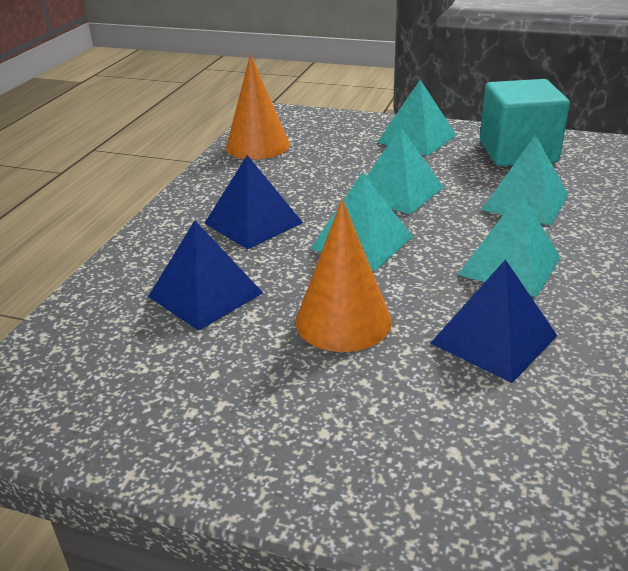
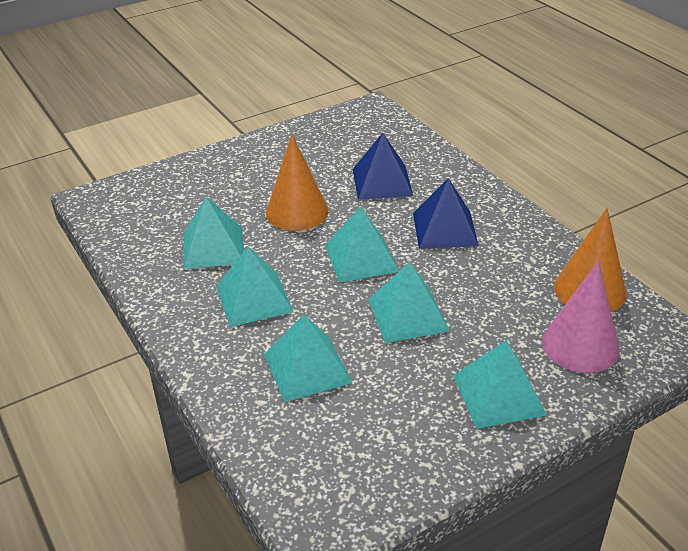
camera: 130 degrees right, 5 degrees up
blue pyramid [430,259,557,383] -> turquoise pyramid [184,197,244,270]
turquoise cube [480,79,570,166] -> none
none -> pink cone [542,261,620,373]

